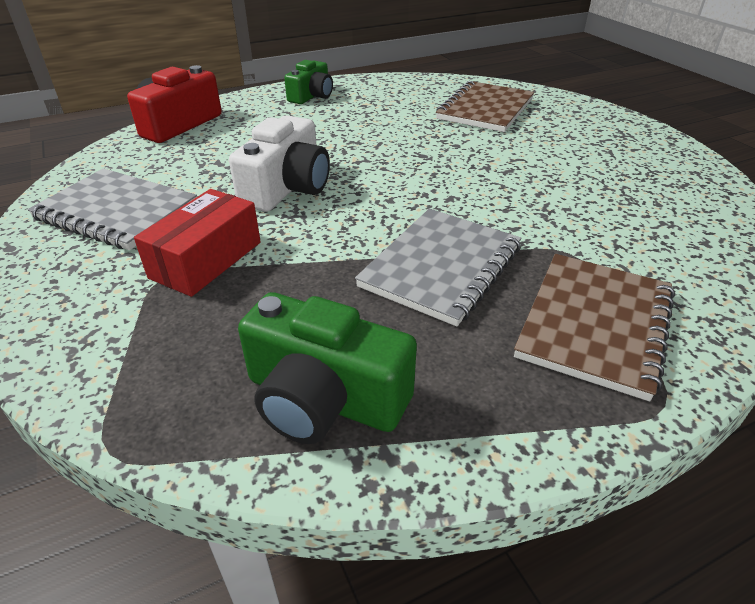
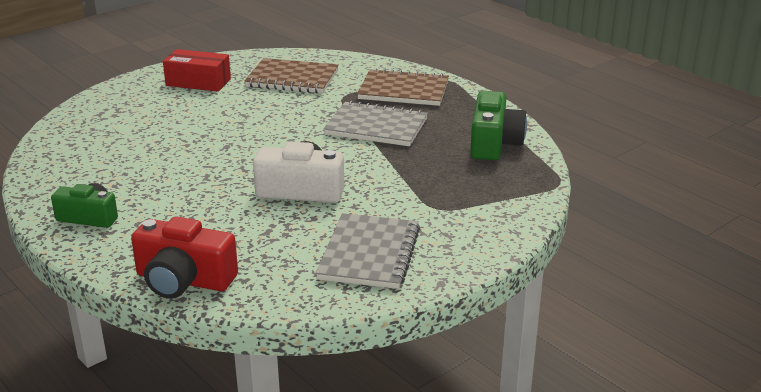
camera: 105 degrees left, 10 degrees down
red box [134,189,261,297] -> red box moved to [163,49,231,92]
brown notebook [436,81,534,132] -> brown notebook moved to [244,58,339,93]

